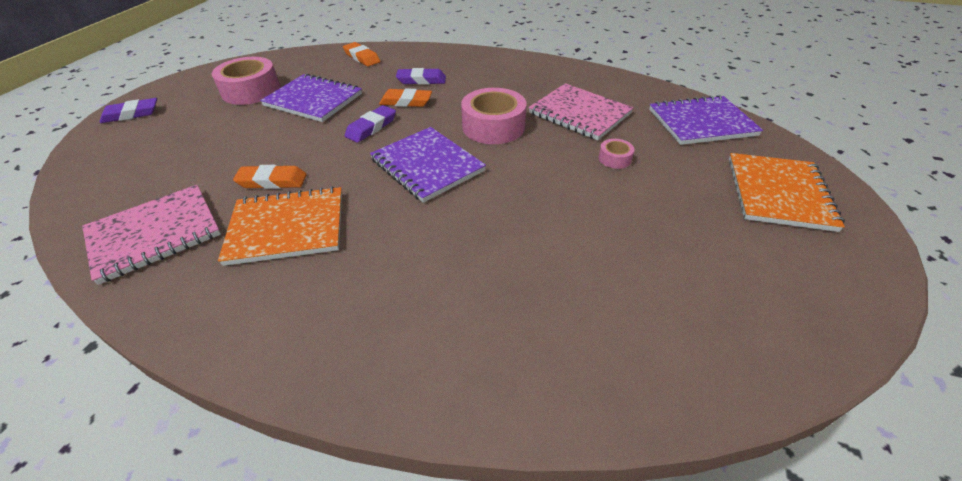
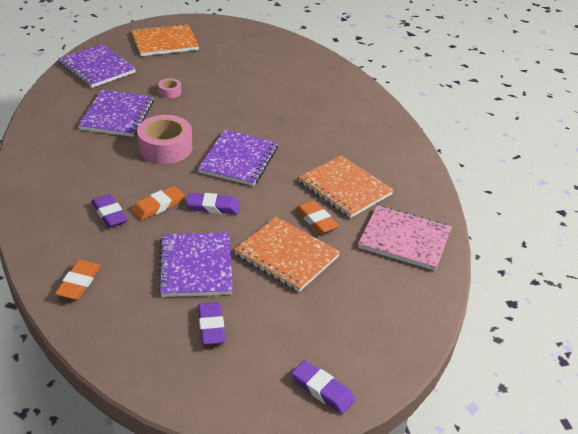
camera: 125 degrees left, 5 degrees down
pink tape [212,57,280,105] -> purple eraser [198,302,225,345]
orange eraser [379,88,432,107] -> orange eraser turned 75 degrees clockwise [132,186,184,220]
pink notebook [528,83,633,140] -> purple notebook [78,90,154,137]
none -> orange notebook [234,217,340,292]

